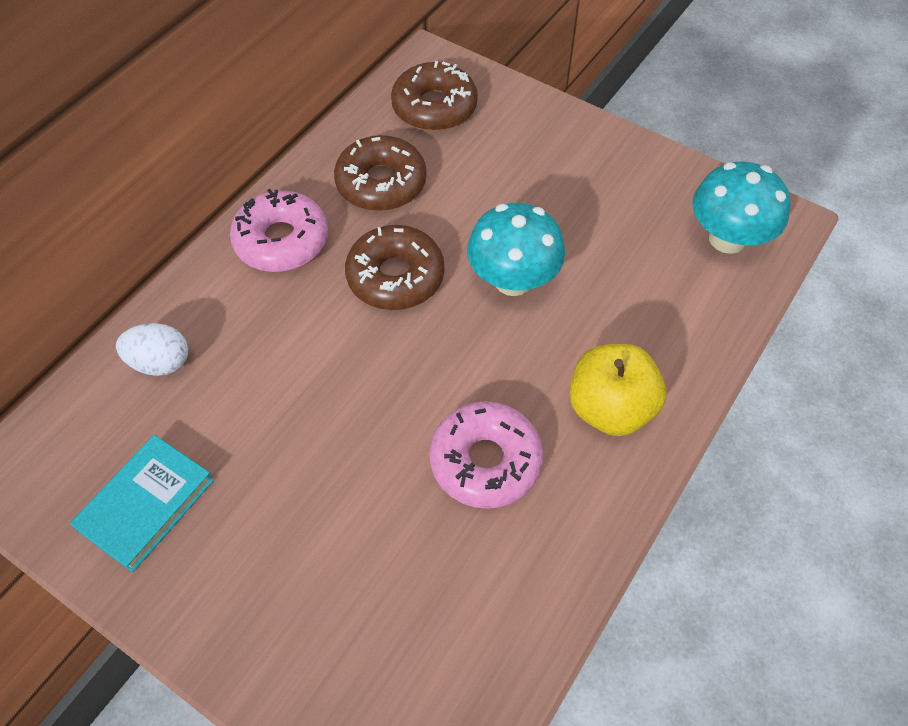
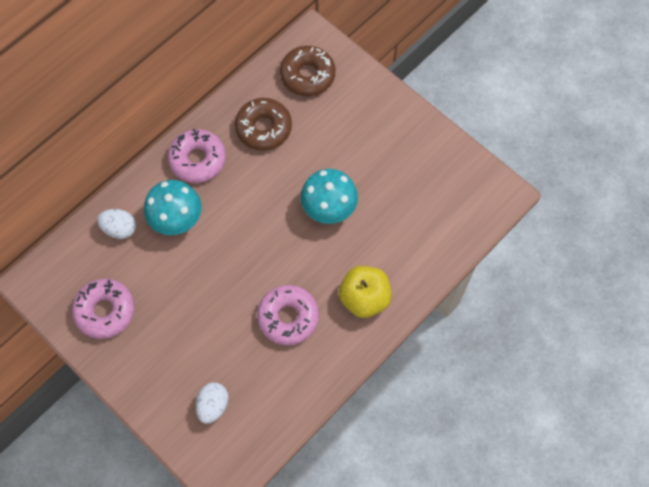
camera: 10 degrees right, 10 degrees up
turquoise book [70,435,214,572] -> pink donut [72,279,135,339]
brown donut [345,225,444,310] -> none
turquoise mushroom [693,161,790,254] -> turquoise mushroom moved to [144,180,202,235]
none -> white egg [195,382,229,424]

